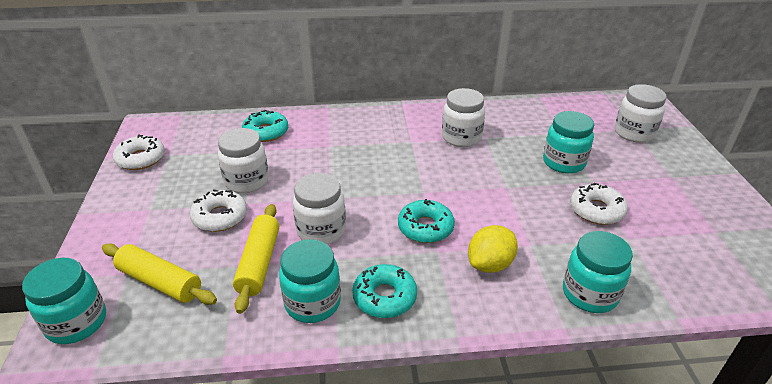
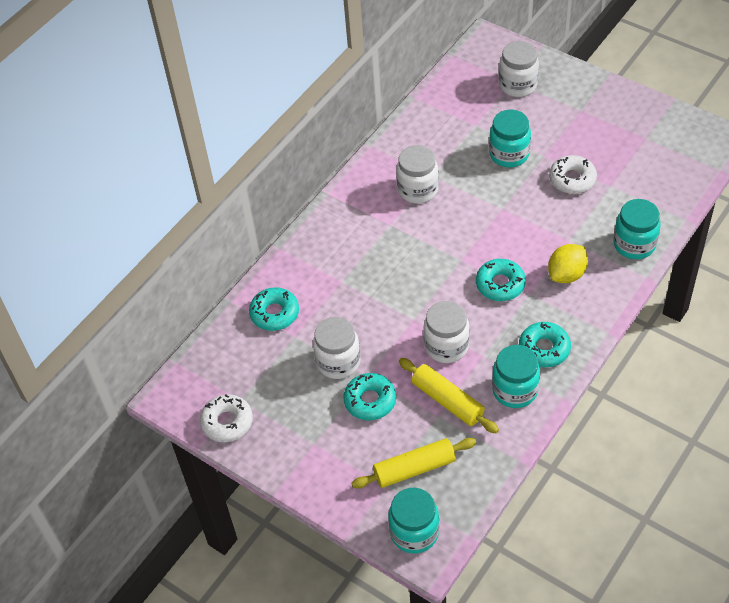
camera: 45 degrees left, 15 degrees up
white donut [190,189,247,232] -> turquoise donut [343,373,396,420]
yellow lemon [468,225,518,273] -> yellow lemon turned 45 degrees clockwise [548,244,588,283]

